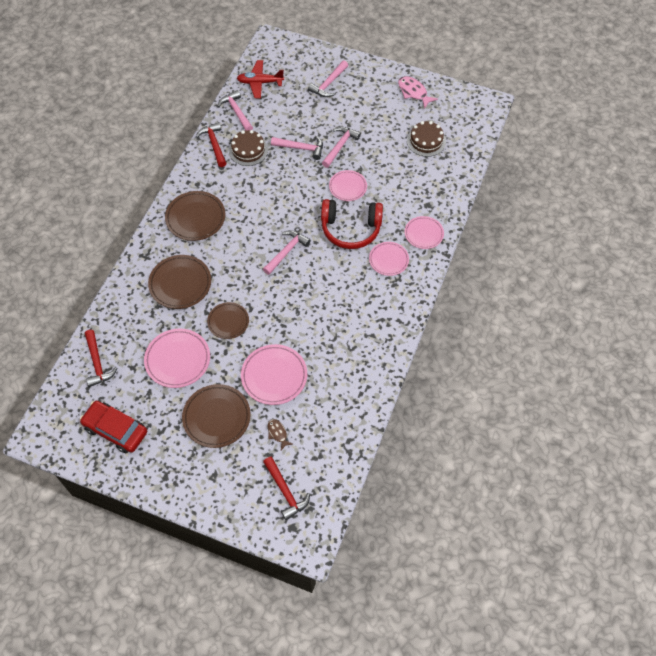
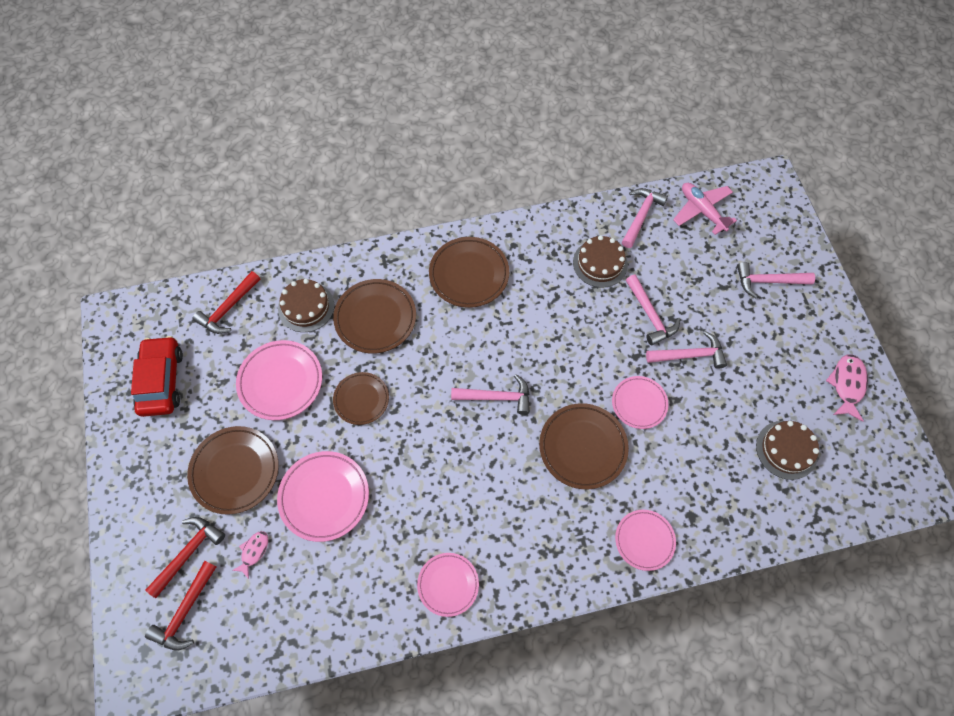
camera: 55 degrees right, 5 degrees up
red hammer [196,122,226,167] -> red hammer moved to [145,517,225,598]
red plane [237,60,284,98] -> pink plane [673,183,737,235]
brown fish [268,419,292,450] -> pink fish [232,531,268,579]
red headphones [321,199,383,249] -> brown plate [539,403,629,489]
pink plate [369,242,409,276] -> pink plate moved to [417,553,479,617]
none -> brown cake [278,279,334,332]

